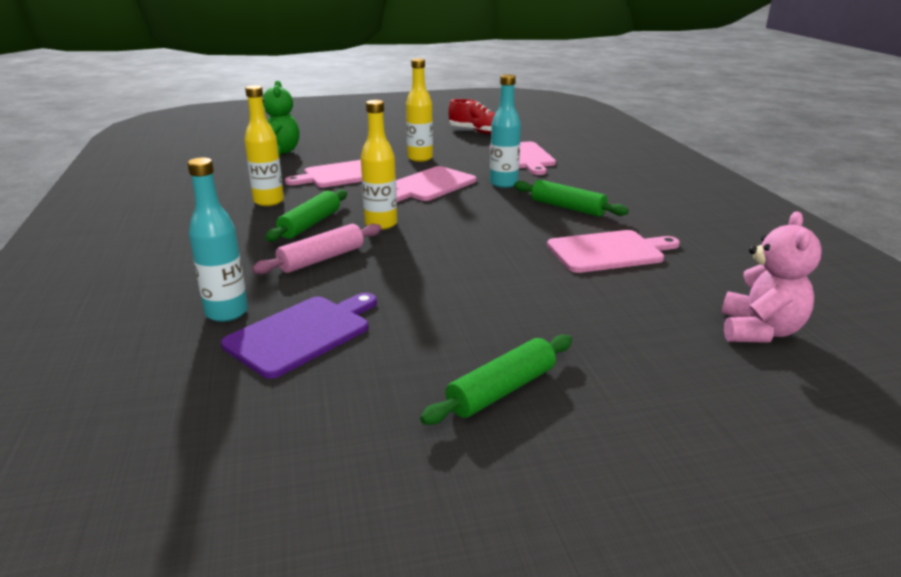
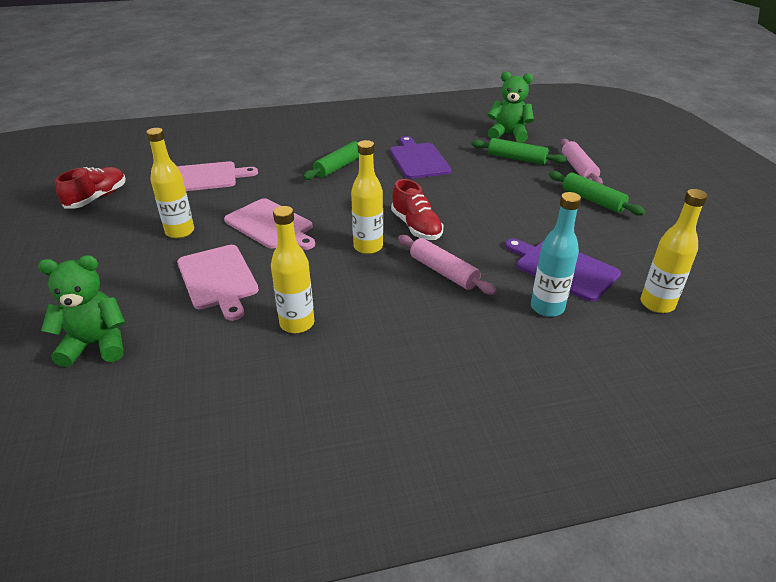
camera: 90 degrees left, 10 degrees up
green rolling pin [265,189,347,242] -> green rolling pin moved to [471,138,567,165]
turquoise bottle [490,74,521,188] -> none
pink cutting board [547,230,680,273] -> purple cutting board [390,136,452,179]
pink teddy bear [722,211,822,343] -> green teddy bear [488,71,534,143]
none -> red shoe [391,179,443,240]
none -> pink rolling pin [560,139,603,184]
none -> yellow bottle [641,189,708,313]

